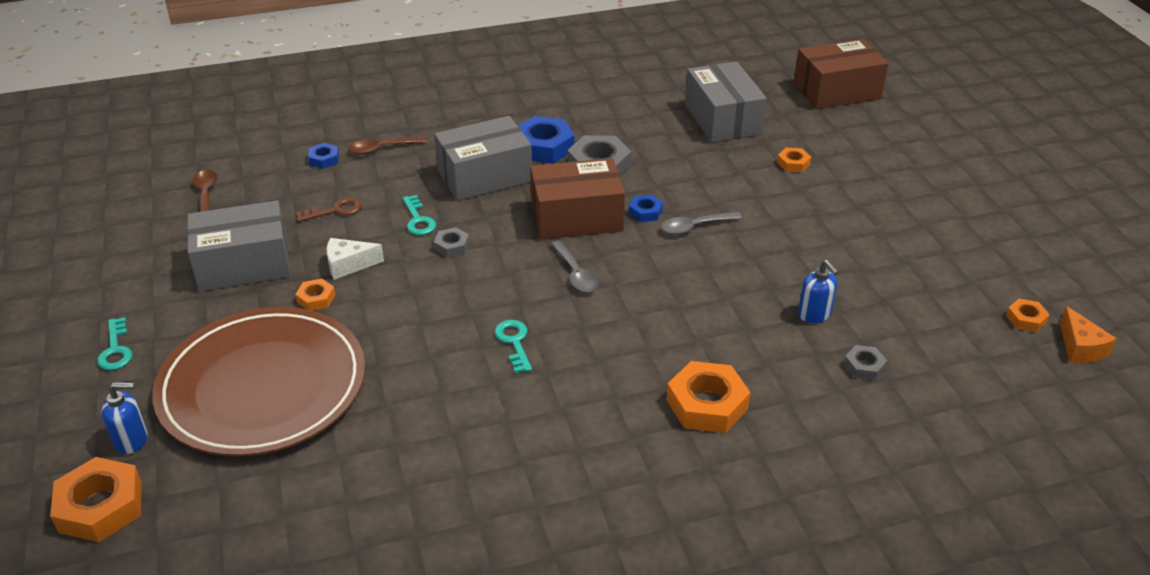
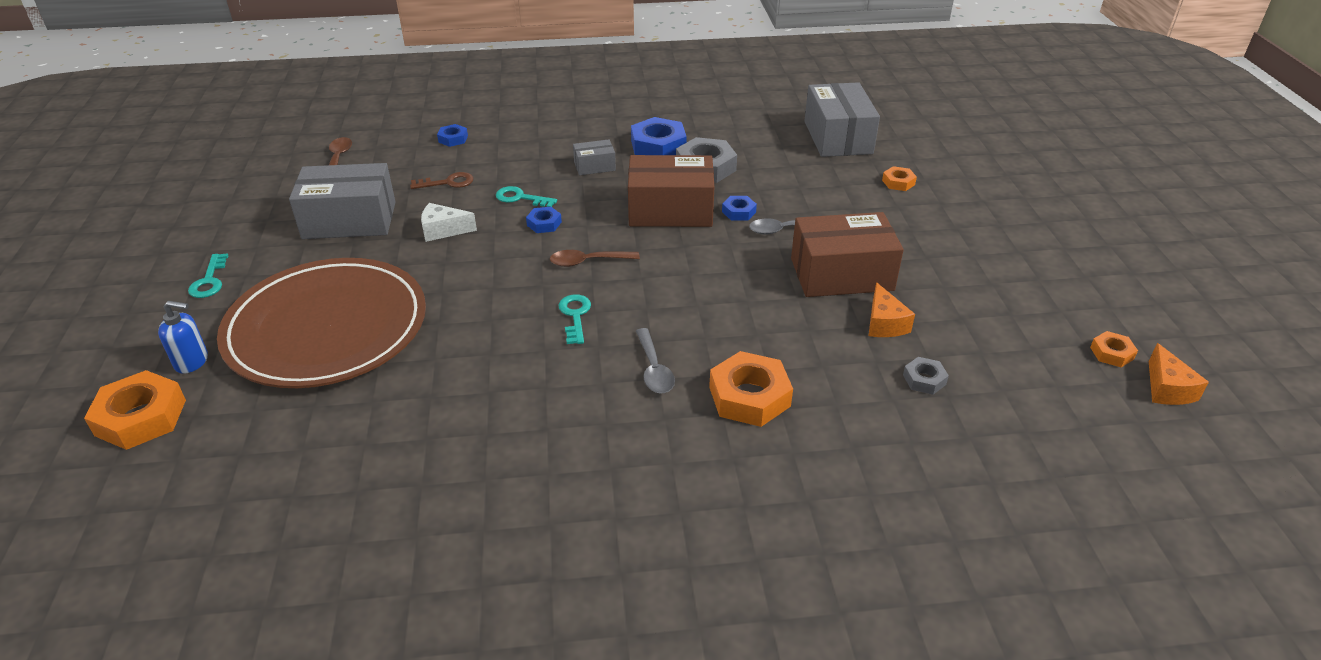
camera: 10 degrees right, 0 degrees up
orange nut [295,279,335,311] -> none
brown spoon [348,136,427,154] -> brown spoon moved to [550,250,640,267]
turquoise key [403,195,436,235] -> turquoise key turned 120 degrees clockwise [496,186,557,207]
grey box [434,116,532,201] -> grey box [573,139,616,175], size x0.49
grey nut [434,227,469,258] -> blue nut [526,207,562,233]
grey spoon [551,240,598,292] -> grey spoon moved to [636,328,675,393]
brown box [793,39,889,109] -> brown box moved to [791,212,904,297]
blue soap dispenser [798,260,838,323] -> orange cheese [868,282,915,337]

